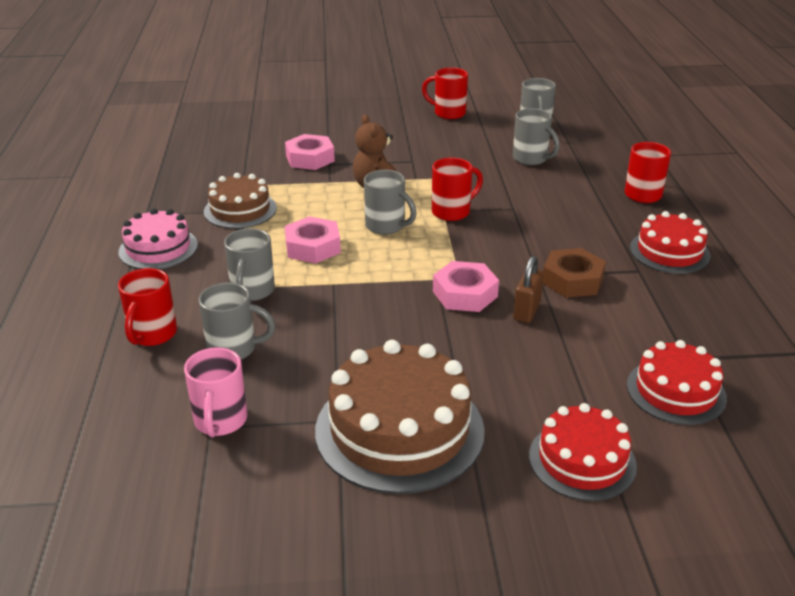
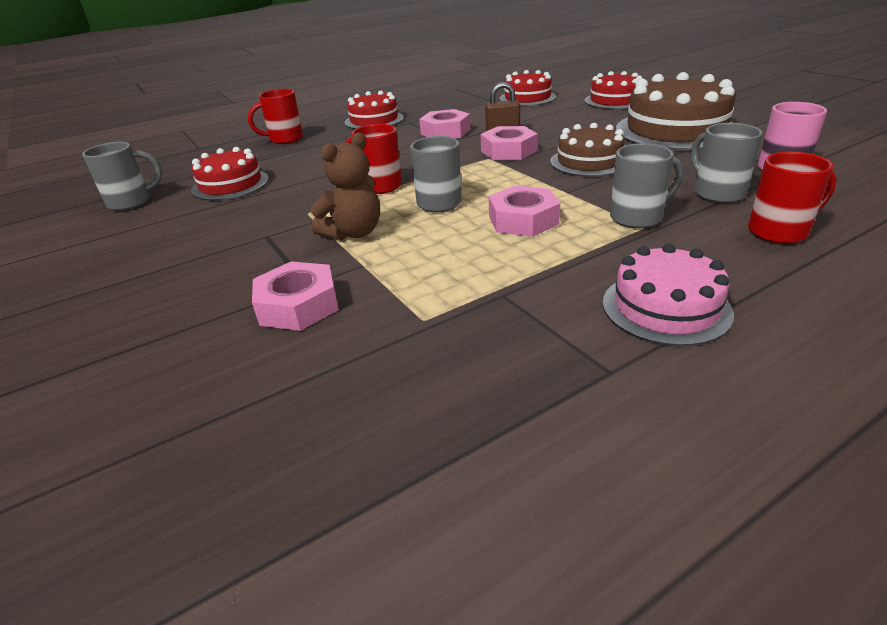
camera: 115 degrees left, 0 degrees up
brown cake [204,173,277,229] -> brown cake moved to [550,123,625,177]
red mug [422,68,468,119] -> none
grey mug [513,108,560,165] -> red cake [191,147,269,201]
brown nut [543,248,606,298] -> pink nut [419,109,470,138]

